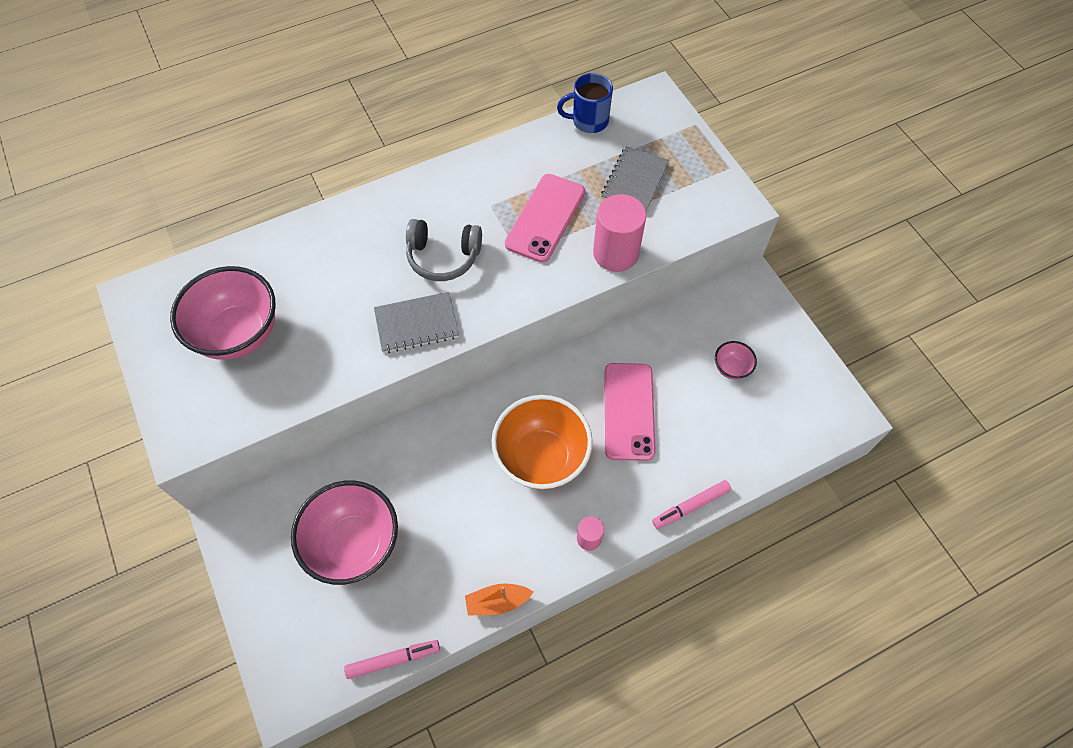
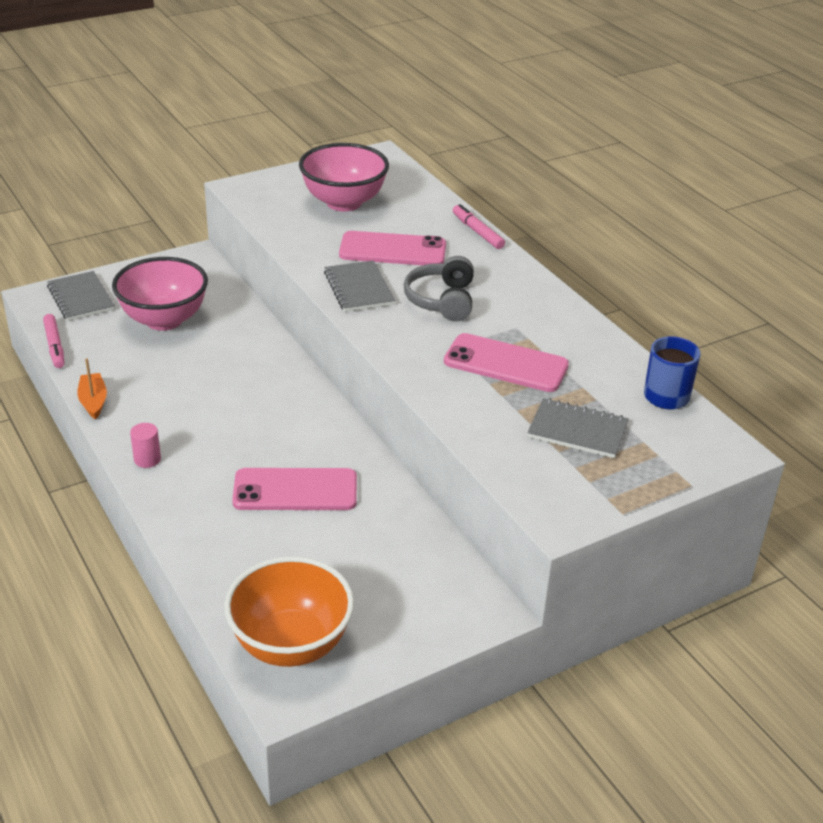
camera: 85 degrees right, 25 degrees down
orange bowl [491,395,593,490] -> orange bowl moved to [224,556,354,667]
pink cylinder [593,194,646,272] -> none
pink marker [652,480,731,529] -> pink marker moved to [453,204,505,249]
pink bowl [715,341,757,380] -> none
none -> grey notebook [47,271,115,321]
none -> pink phone [339,231,446,265]

